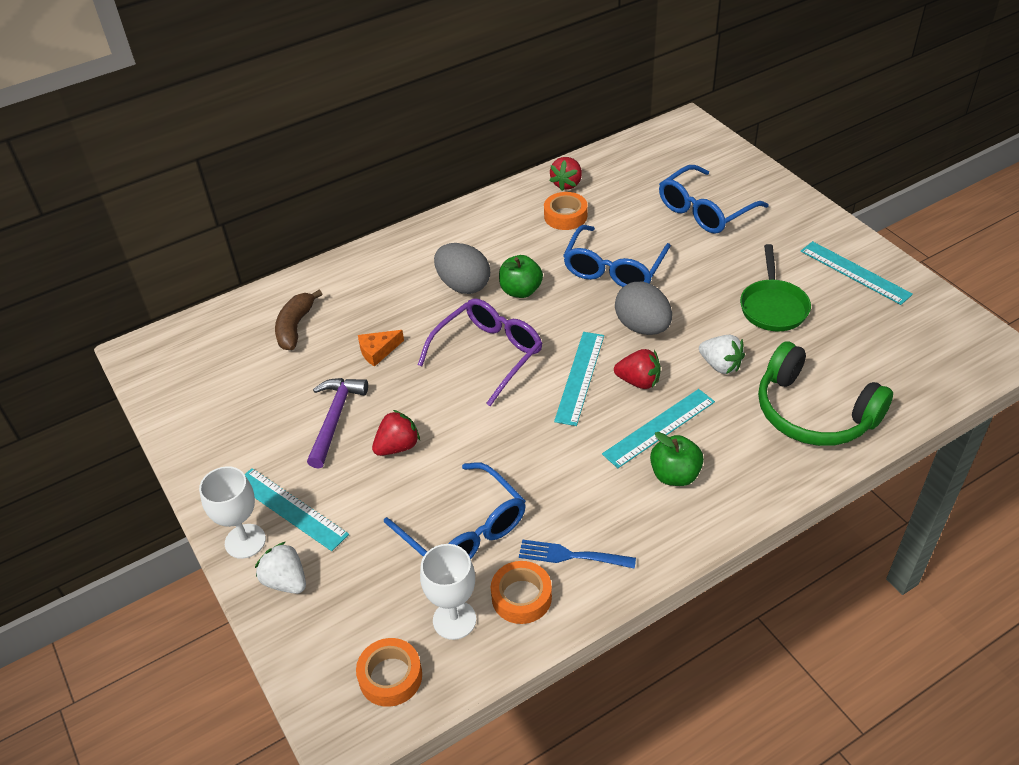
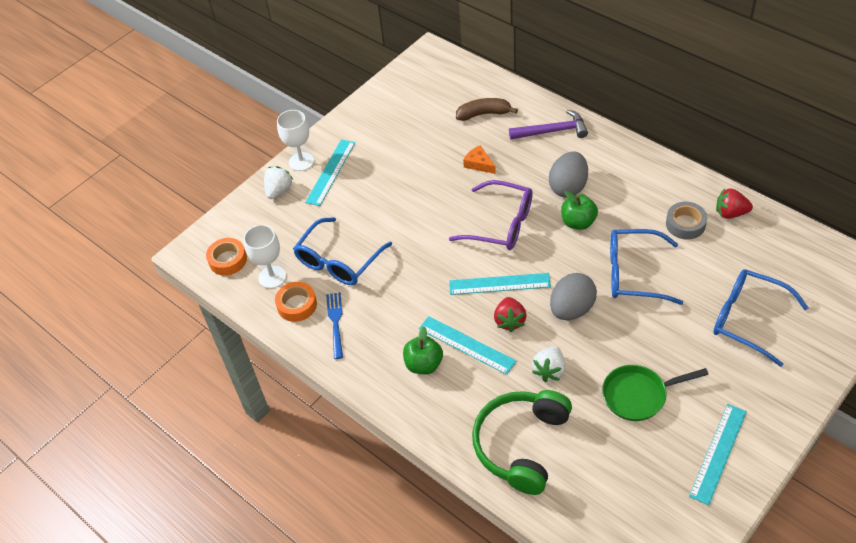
camera: 75 degrees right, 5 degrees up
purple hammer [307,378,368,468] -> purple hammer moved to [509,110,588,139]
red strawberry [372,410,420,456] -> none
orange tape [544,192,588,230] -> grey tape [666,202,707,239]

